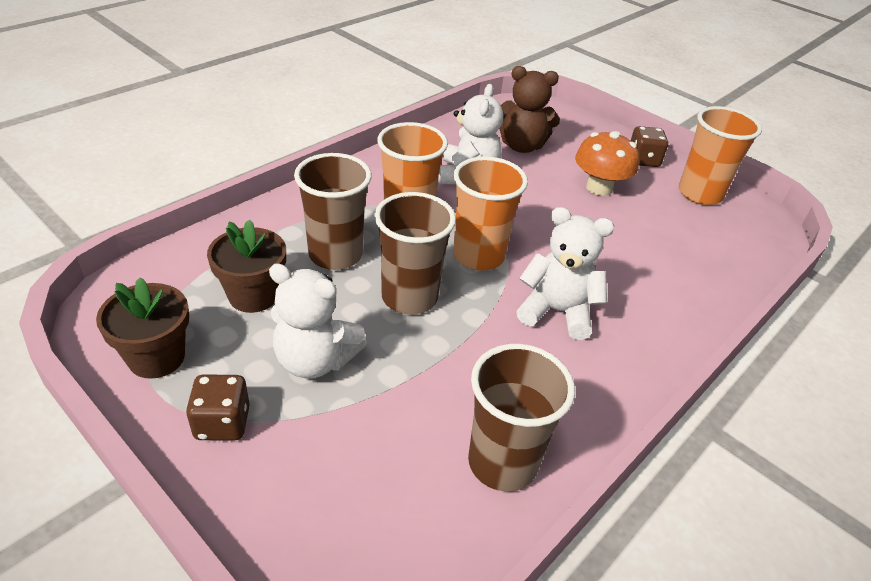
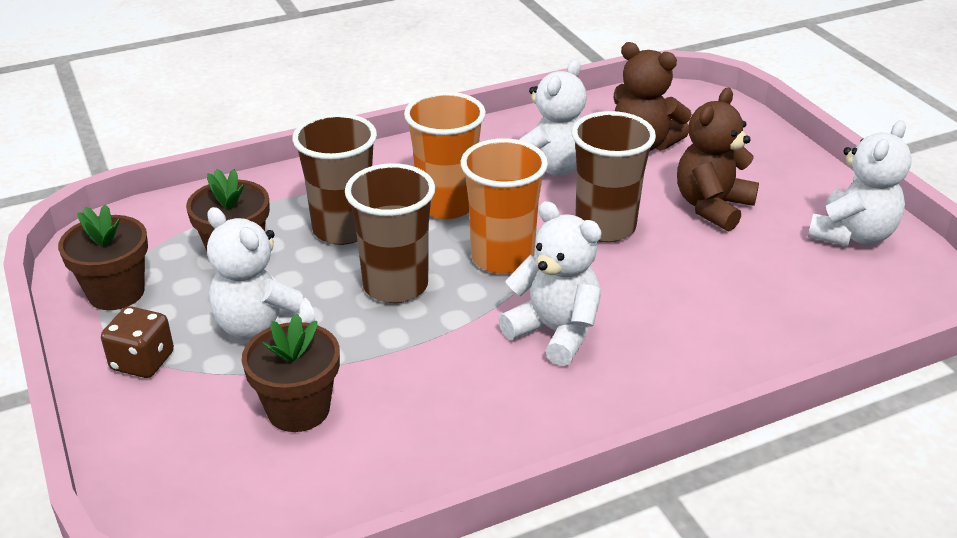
camera: 25 degrees right, 5 degrees down
brown cup [468,344,575,492] -> brown cup moved to [572,111,656,242]
orange mushroom [575,131,639,196] -> brown teddy bear [677,87,759,231]
brown dice [631,126,668,167] -> none
orange cup [679,106,762,205] -> white teddy bear [808,120,912,246]
none -> brown flower pot [242,314,340,432]

